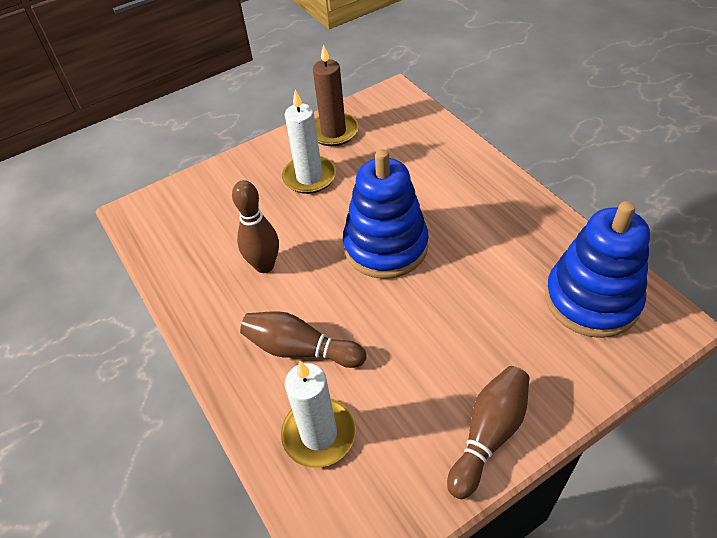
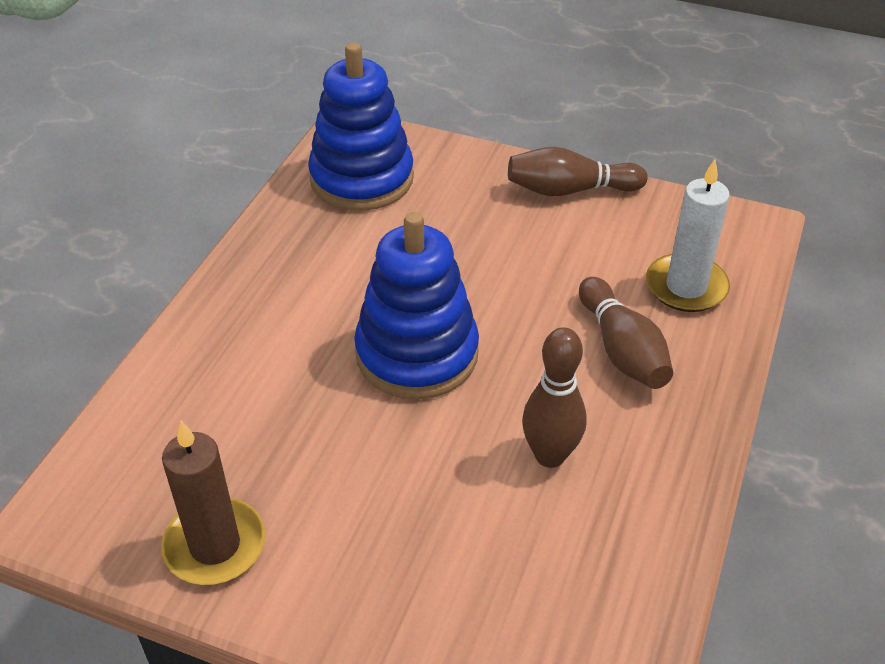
camera: 130 degrees left, 5 degrees down
white candle [282,90,336,194] -> none

